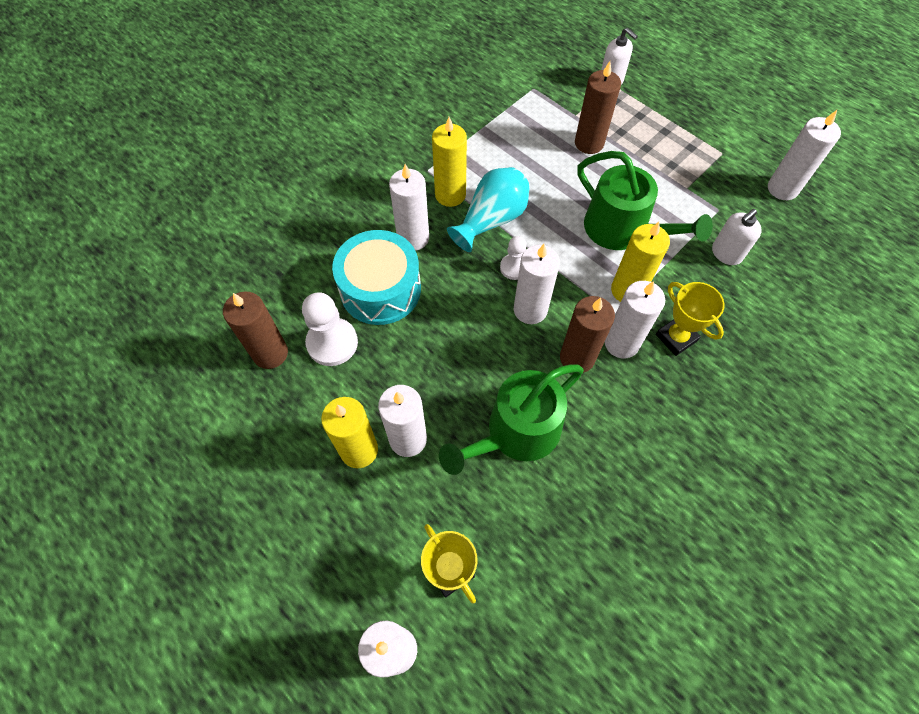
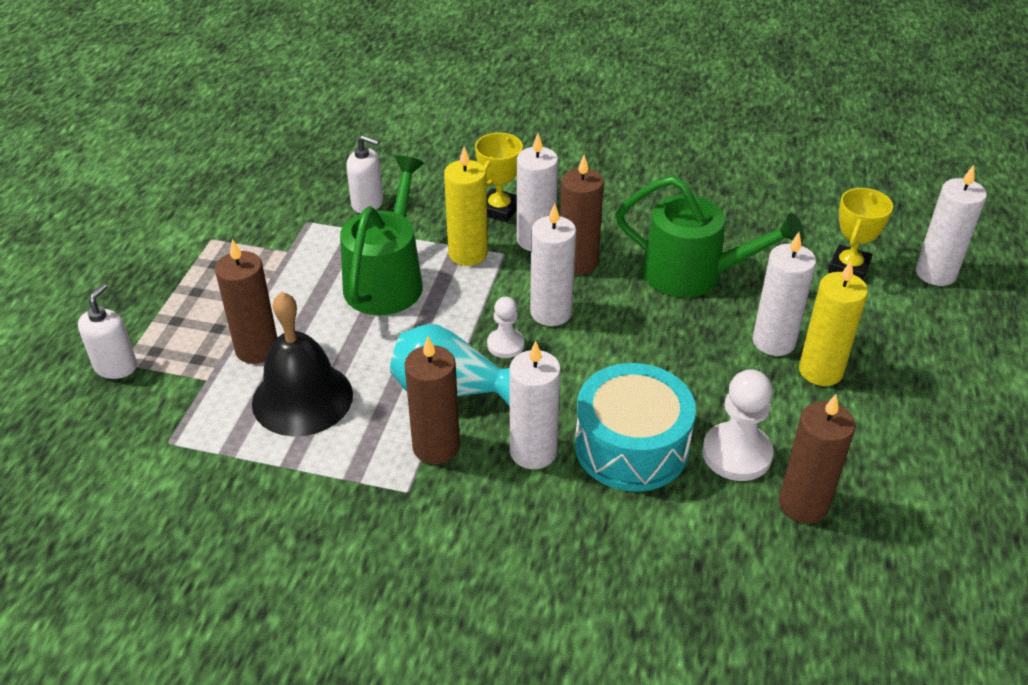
camera: 120 degrees left, 20 degrees down
yellow candle [432,117,467,207] -> brown candle [404,336,460,464]
white candle [768,110,841,200] -> none
none -> black bell [252,292,353,436]

